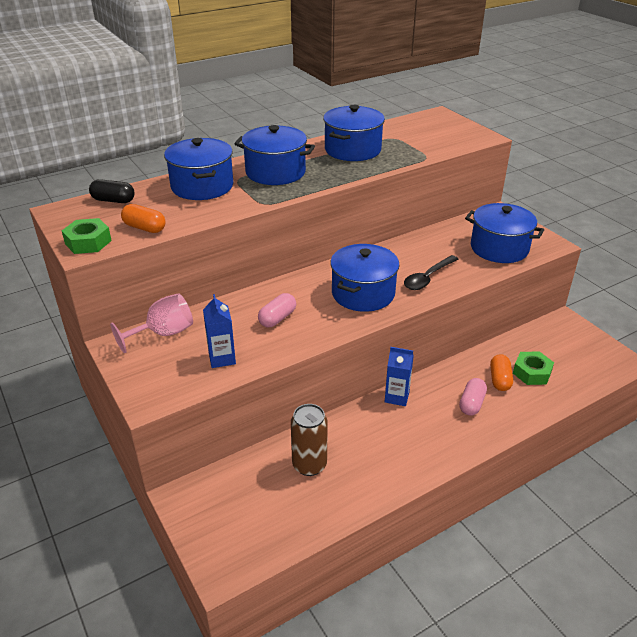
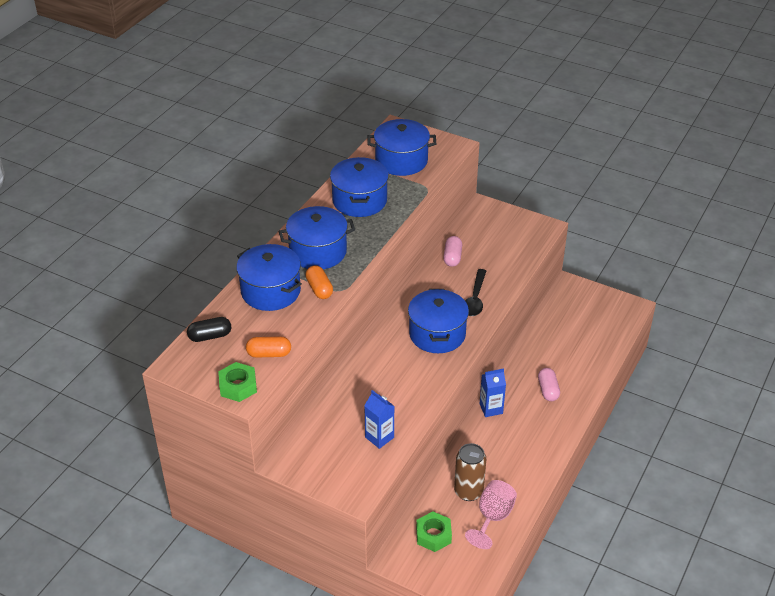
camera: 30 degrees left, 5 degrees up
pink goblet [110,293,193,353] -> pink goblet moved to [465,480,517,549]
pink capsule [258,293,296,327] -> pink capsule moved to [443,236,462,267]
blue pot [465,203,544,263] -> blue pot moved to [367,119,436,176]
orange capsule [490,354,513,391] -> orange capsule moved to [305,265,333,299]
green nut [513,351,554,385] -> green nut moved to [416,511,452,552]

